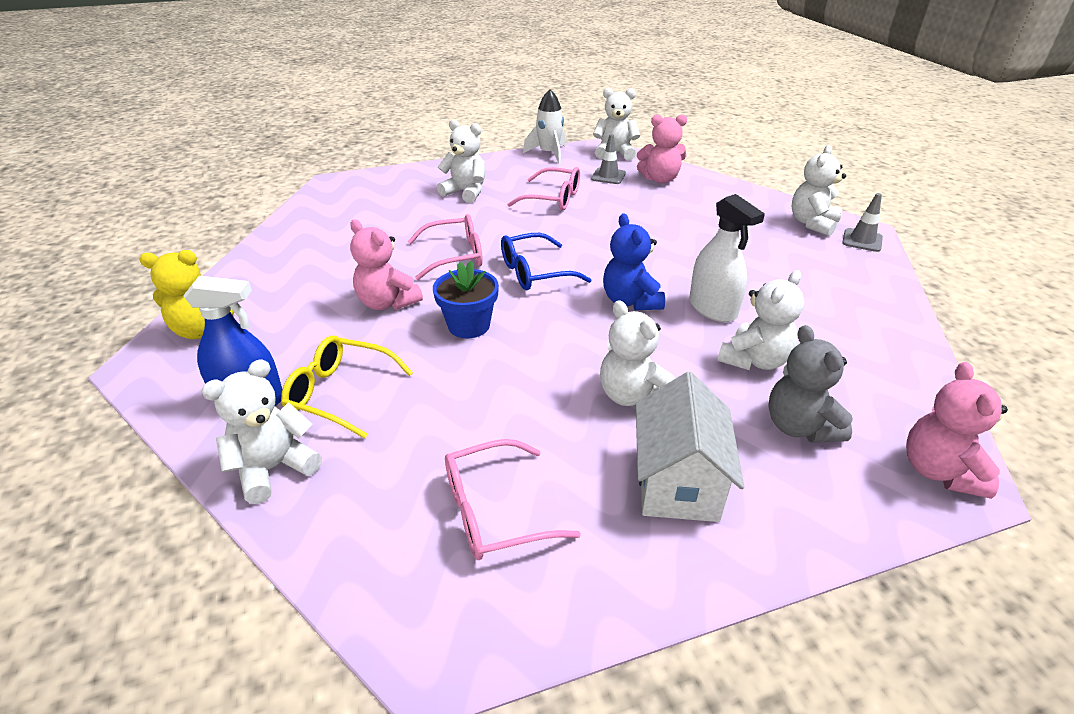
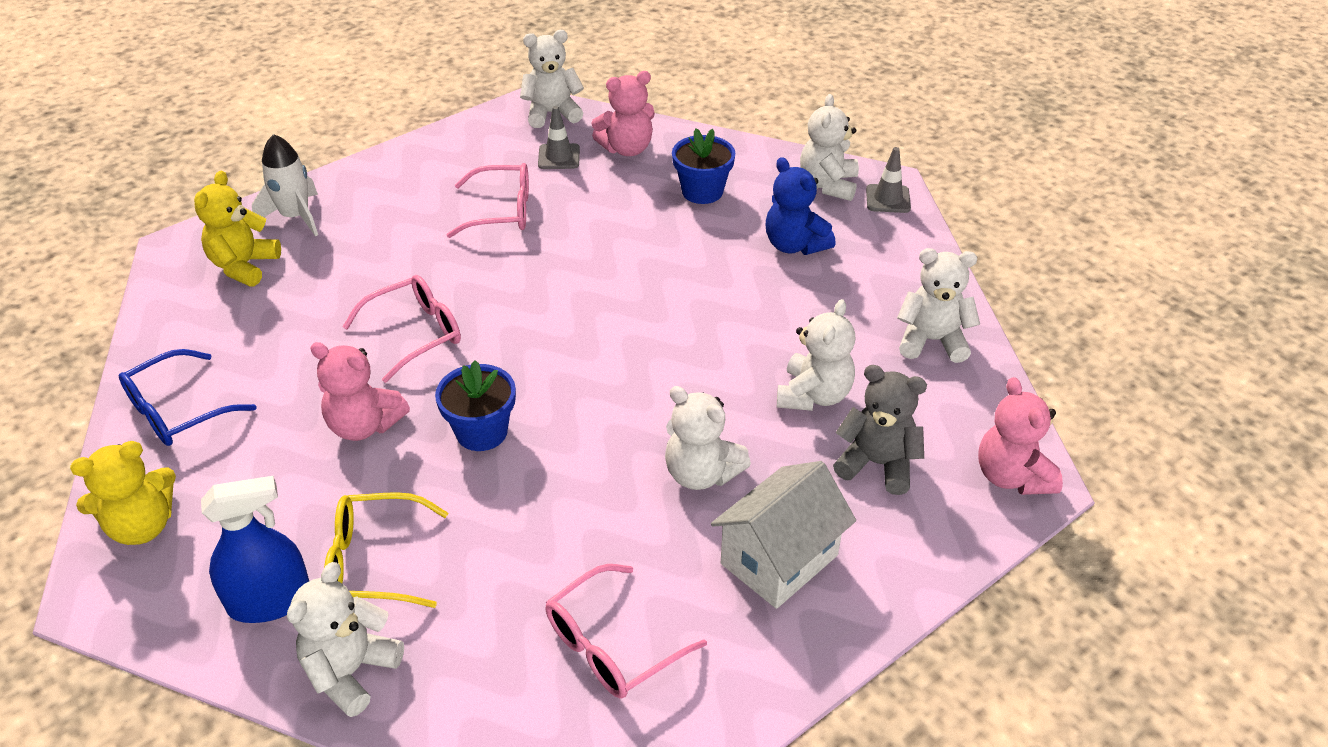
camera: 20 degrees left, 5 degrees up
white teddy bear [437,119,485,203] -> white teddy bear moved to [897,248,980,363]
blue glasses [501,233,592,290] -> blue glasses moved to [119,349,256,446]
white rocket [523,89,566,164] -> white rocket moved to [252,134,318,236]
blue teddy bear [603,213,665,310] -> blue teddy bear moved to [766,157,835,255]
white house [636,372,744,522] -> white house turned 60 degrees clockwise [711,461,856,609]
white spray bottle [689,194,765,322] -> none
grey teddy bear [768,325,853,443] -> grey teddy bear turned 150 degrees clockwise [833,365,927,495]
none -> yellow teddy bear [194,171,281,286]
none -> blue flower pot [672,128,735,204]

